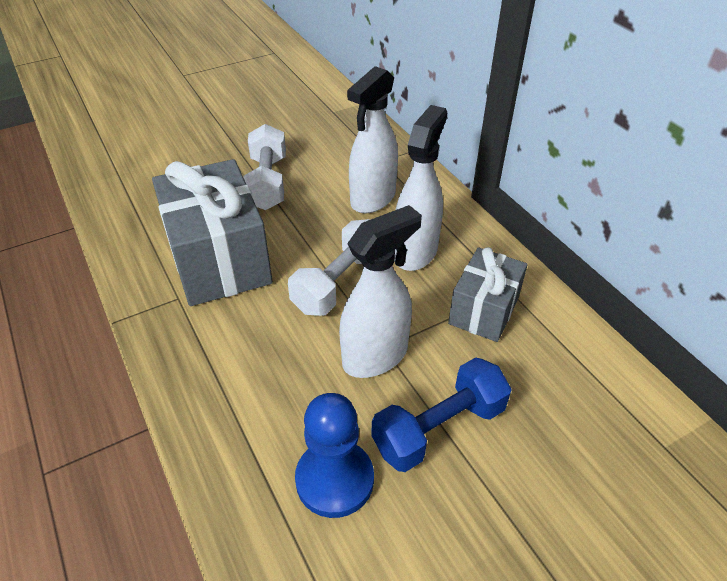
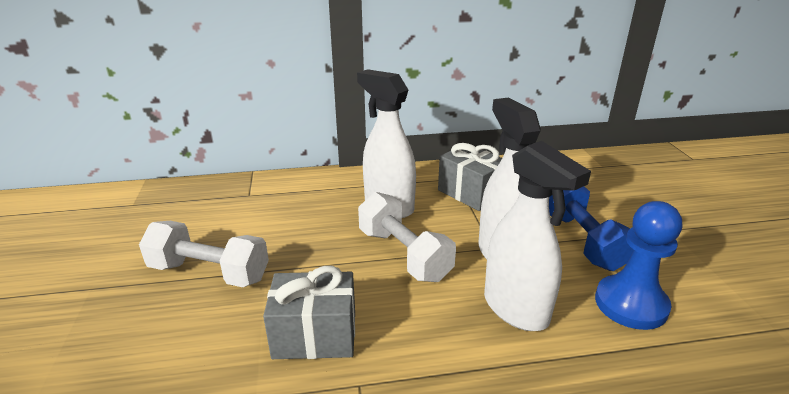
camera: 70 degrees left, 15 degrees down
grey gift [152,159,273,306] -> grey gift [263,266,355,359], size x0.59
white spray bottle [347,66,398,214] -> white spray bottle moved to [484,141,591,331]

